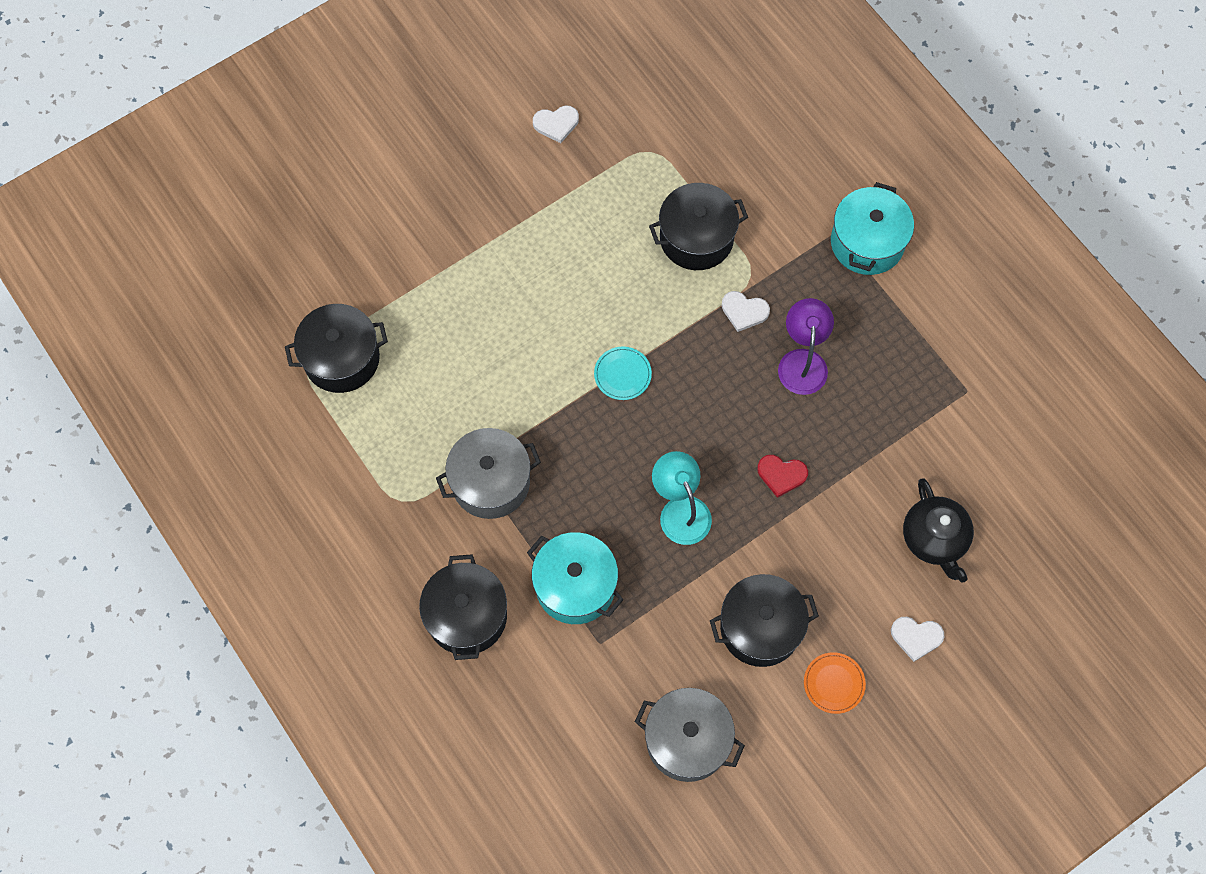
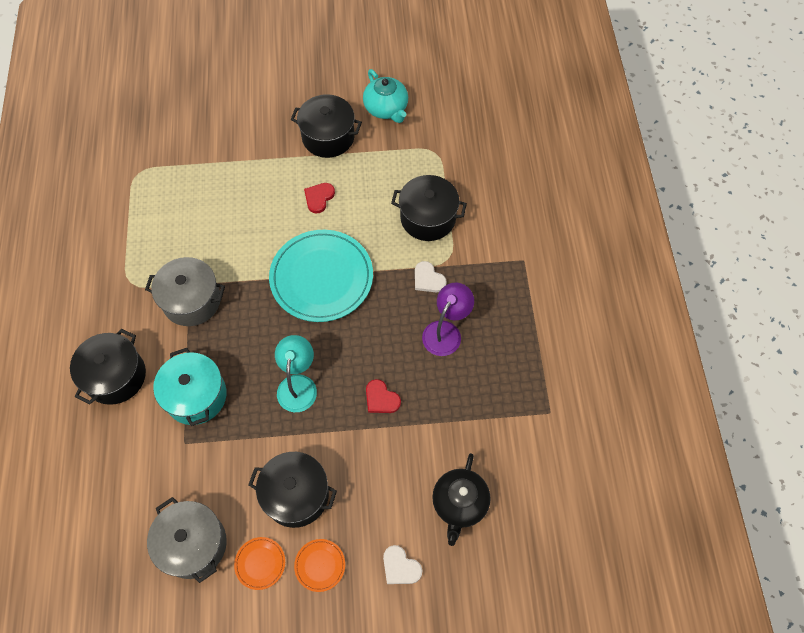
camera: 30 degrees right, 5 degrees down
black pot [285,304,388,393] -> black pot moved to [290,94,362,158]
white heart [533,106,579,143] -> turquoise teapot [363,69,408,123]
turquoise plate [594,347,652,400] -> turquoise plate [269,230,373,322], size x2.38
turquoise pot [831,182,914,275] -> none
none -> orange plate [234,537,285,590]
none -> red heart [304,183,335,213]

